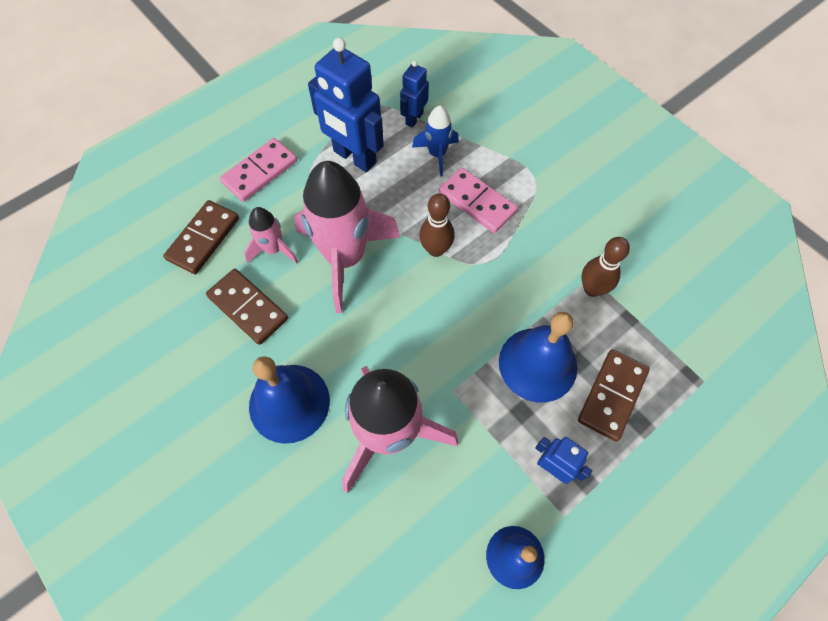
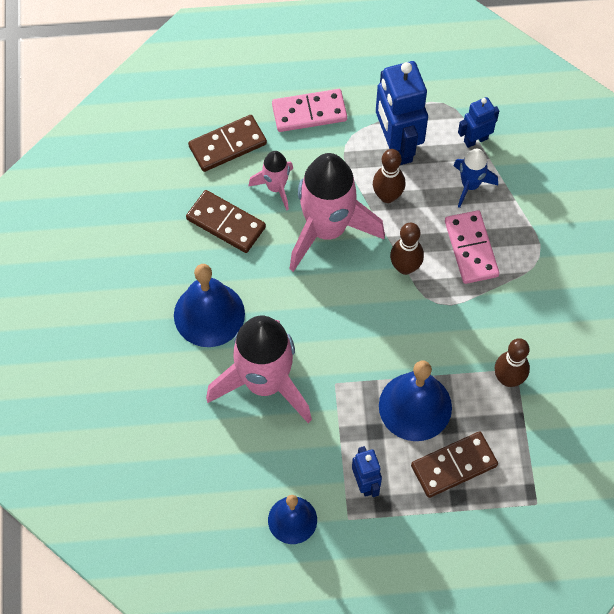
camera: 35 degrees right, 0 degrees up
brown domino [206,269,288,345] -> brown domino turned 45 degrees counterclockwise [186,190,266,253]
none -> brown bowling pin [373,149,405,203]

